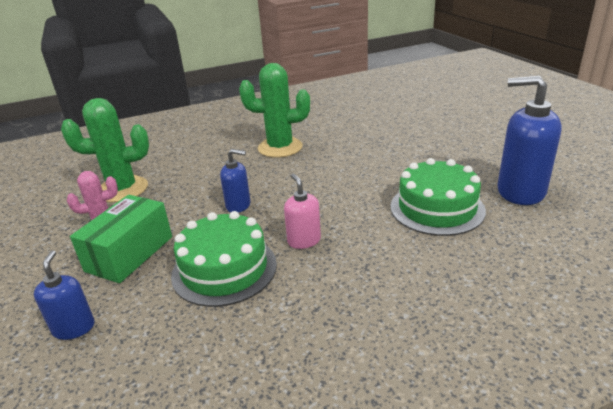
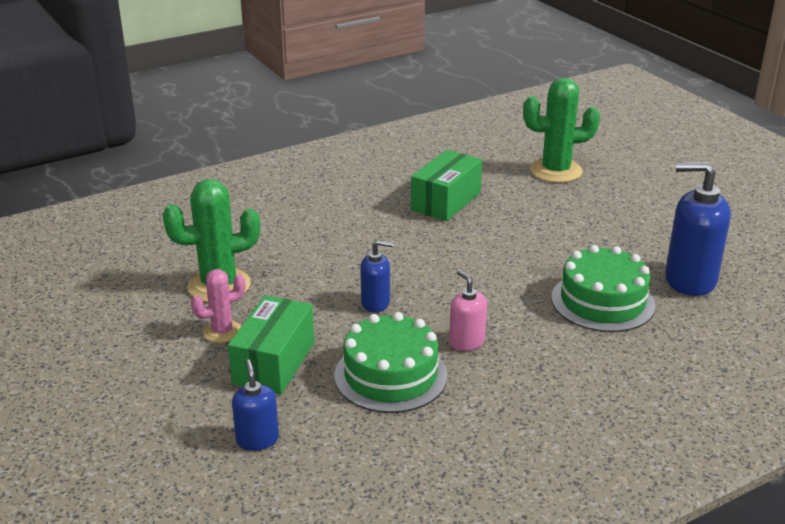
camera: 10 degrees left, 0 degrees up
green cactus [239,63,310,158] -> green cactus moved to [523,78,600,183]
none -> green box [411,150,482,221]

